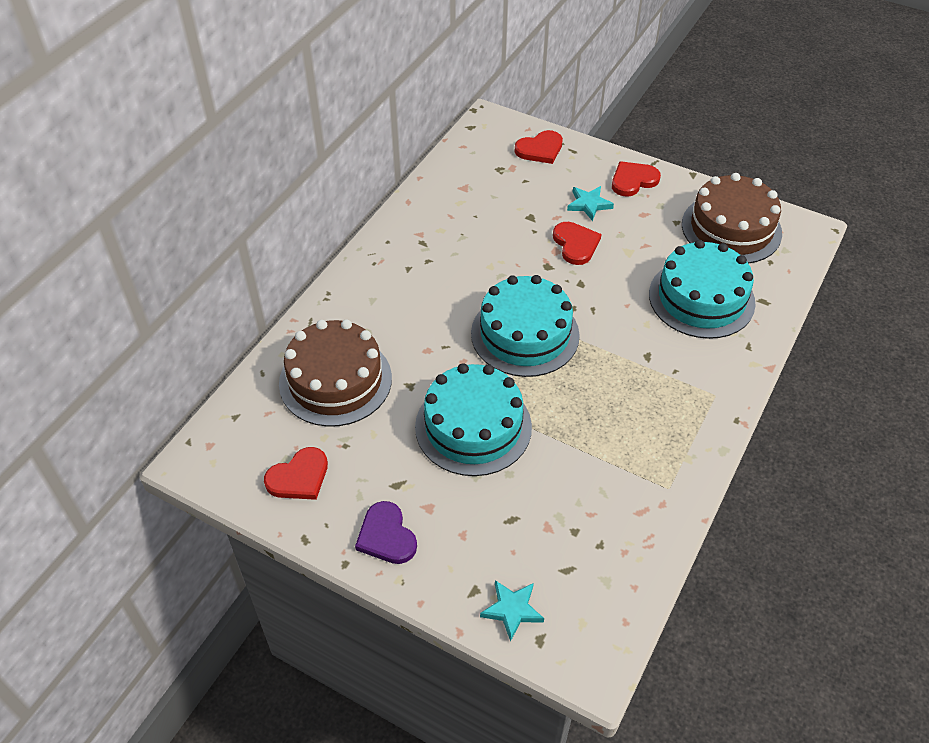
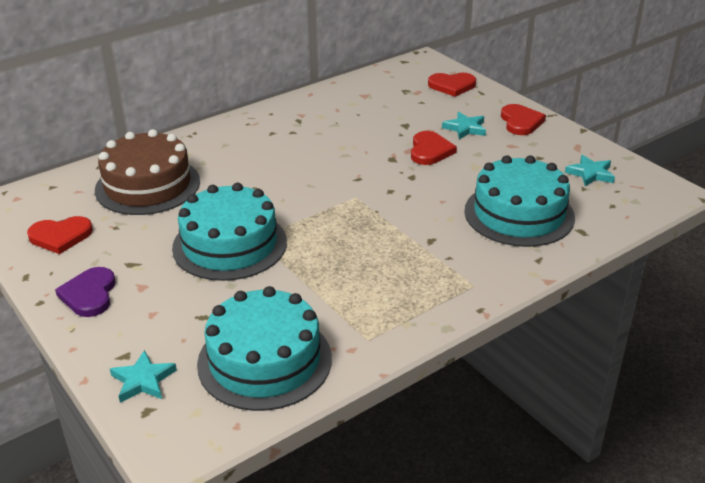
camera: 25 degrees right, 15 degrees down
turquoise cake [471,275,580,377] -> turquoise cake moved to [197,286,332,411]
red heart [612,161,661,197] -> red heart turned 90 degrees clockwise [501,104,546,135]
brown cake [682,173,782,264] -> turquoise star [565,155,615,187]

